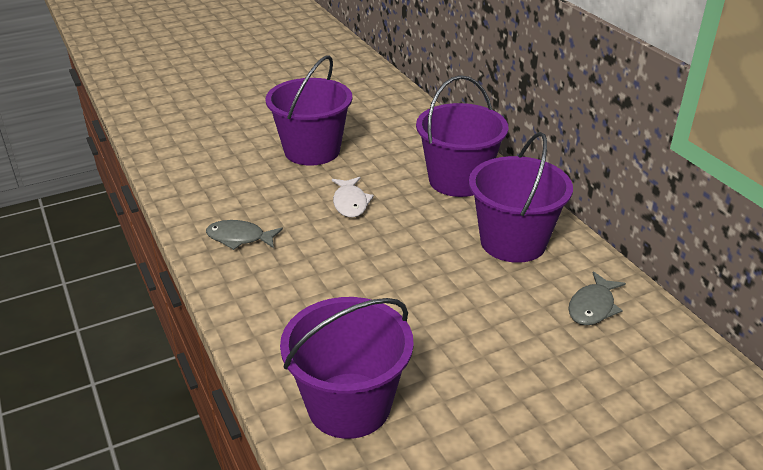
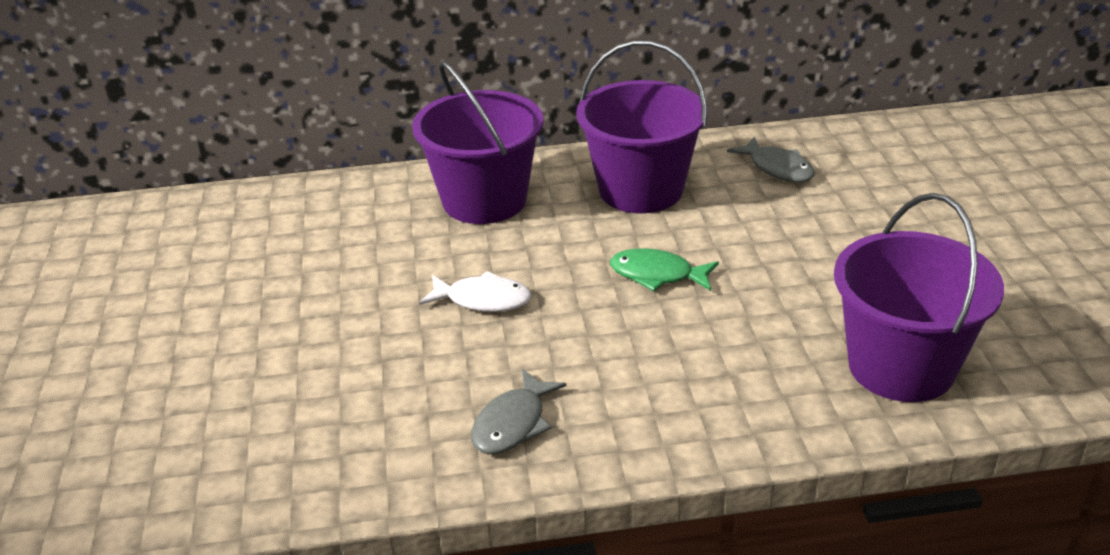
camera: 70 degrees left, 0 degrees up
purple bucket [266,55,353,166] -> none
none -> green fish [610,248,719,291]

